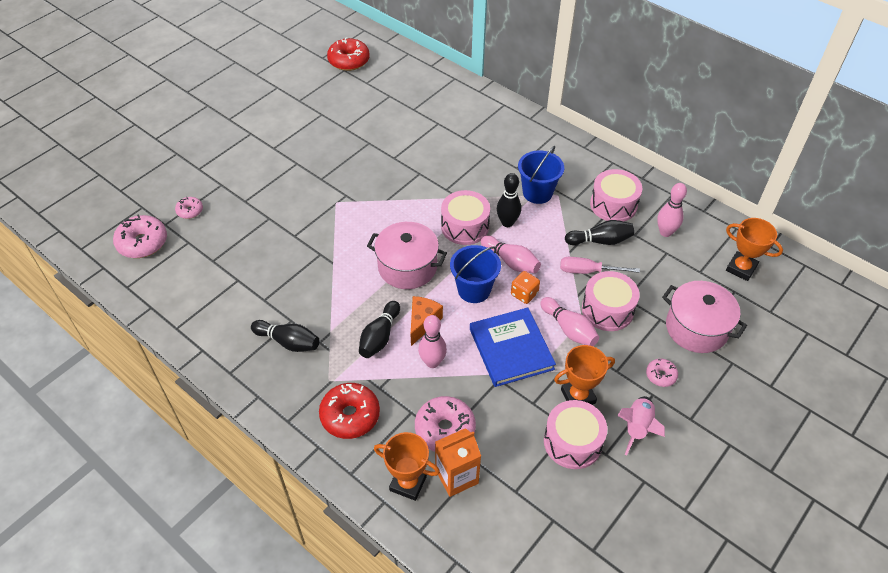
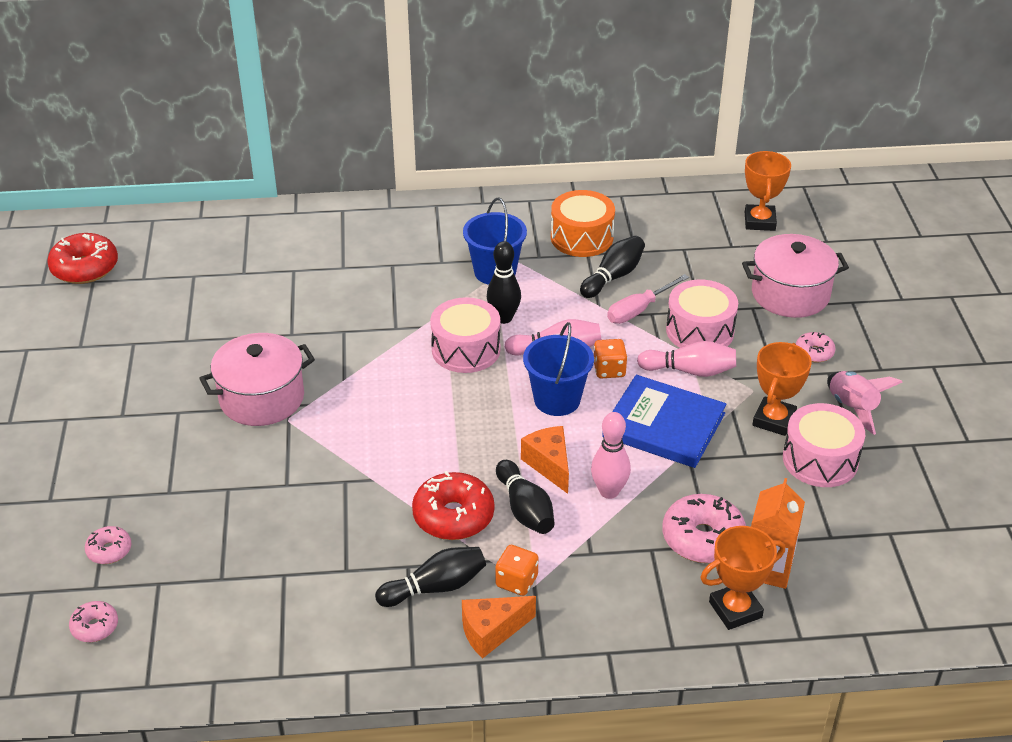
camera: 45 degrees left, 10 degrees down
pink donut [113,214,167,258] -> pink donut [69,601,118,642], size x0.54
red donut [319,383,380,439] -> red donut moved to [412,471,494,540]
pink pot [367,222,447,289] -> pink pot moved to [199,333,315,426]
pink drum [590,169,642,221] -> orange drum [551,190,615,257]
pink bowling pin [657,183,687,237] -> none
orange trophy [726,218,783,281] -> orange trophy turned 75 degrees counterclockwise [745,151,791,231]
none -> orange cheese [462,596,536,658]
none -> orange dice [495,545,538,596]

